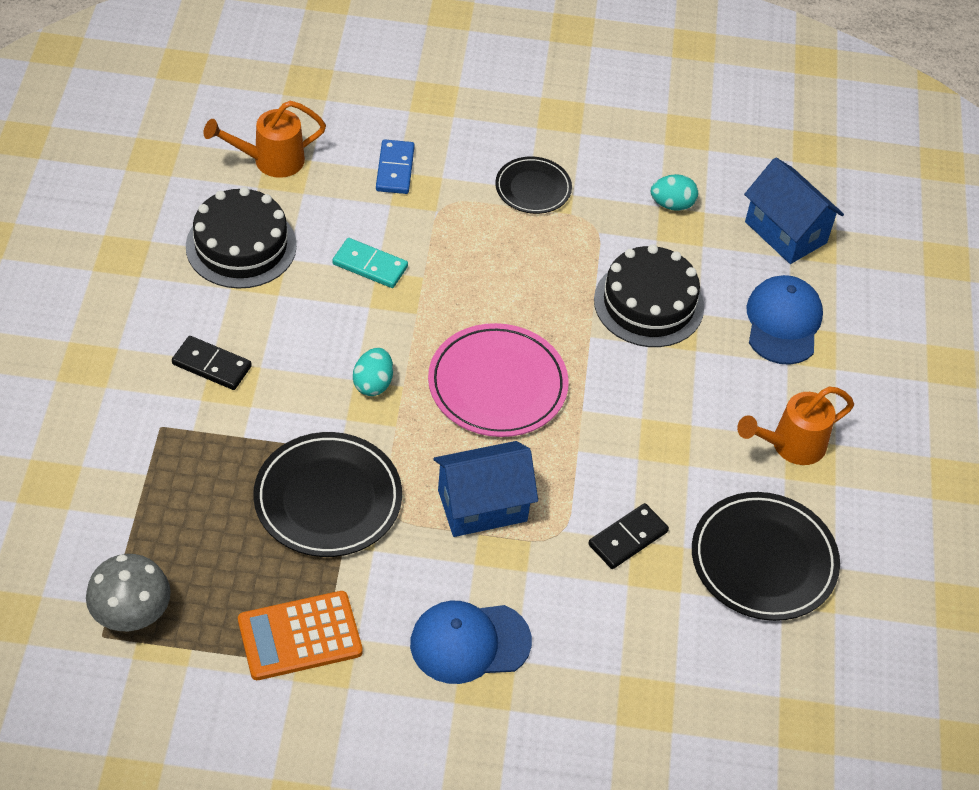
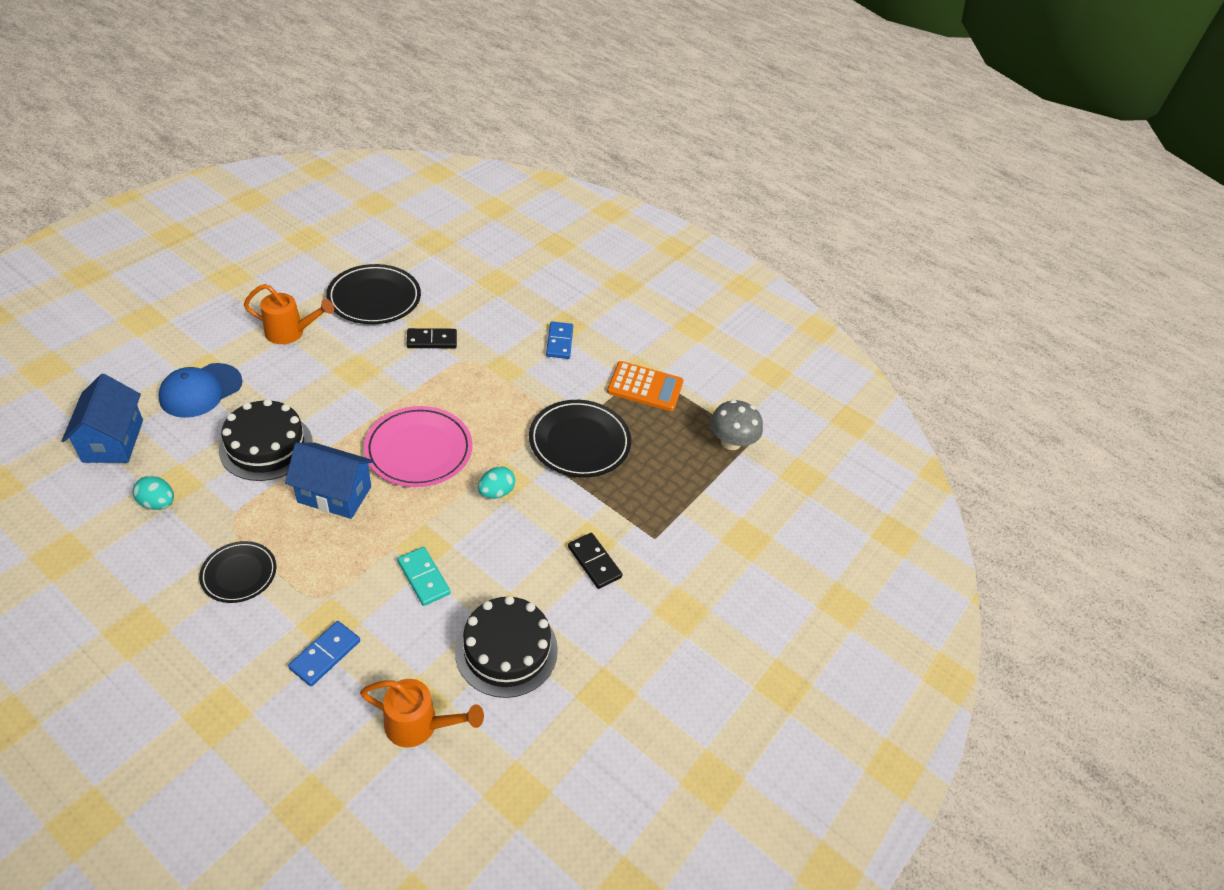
camera: 150 degrees left, 5 degrees down
blue cap [410,601,532,684] -> blue domino [546,322,573,359]
blue house [433,441,538,537] -> blue house moved to [285,442,374,519]

